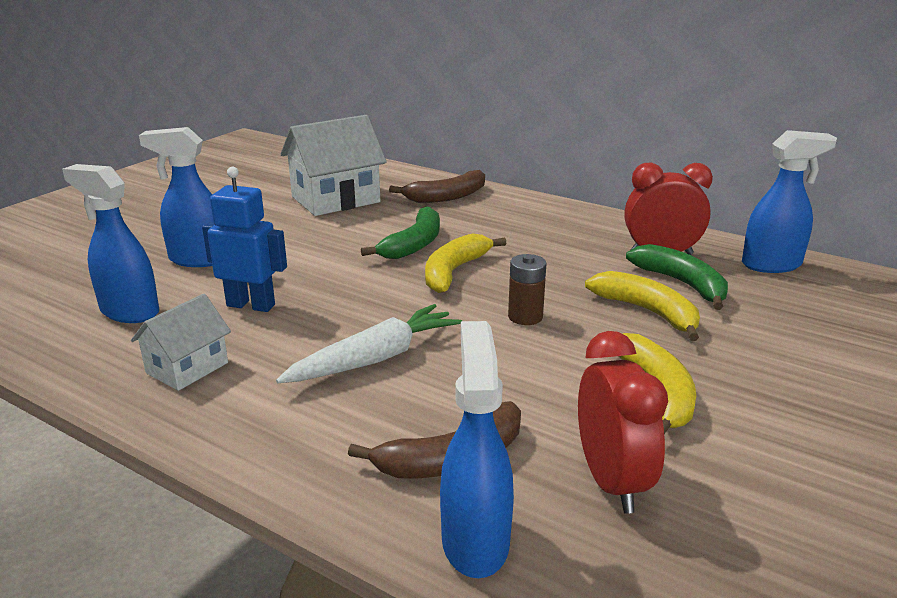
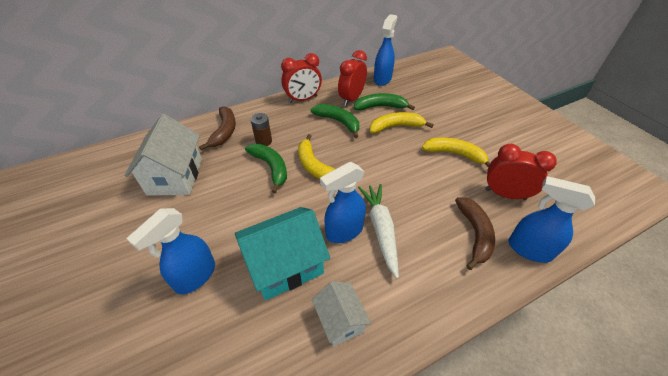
camera: 60 degrees left, 20 degrees up
blue spray bottle [62,164,159,323] -> blue spray bottle moved to [320,162,366,243]
blue robot [202,167,287,312] -> turquoise house [235,207,330,300]
brown battery [508,254,546,325] -> brown battery moved to [251,113,272,146]
none -> red clock [281,53,322,103]
none -> green banana [310,104,359,138]

